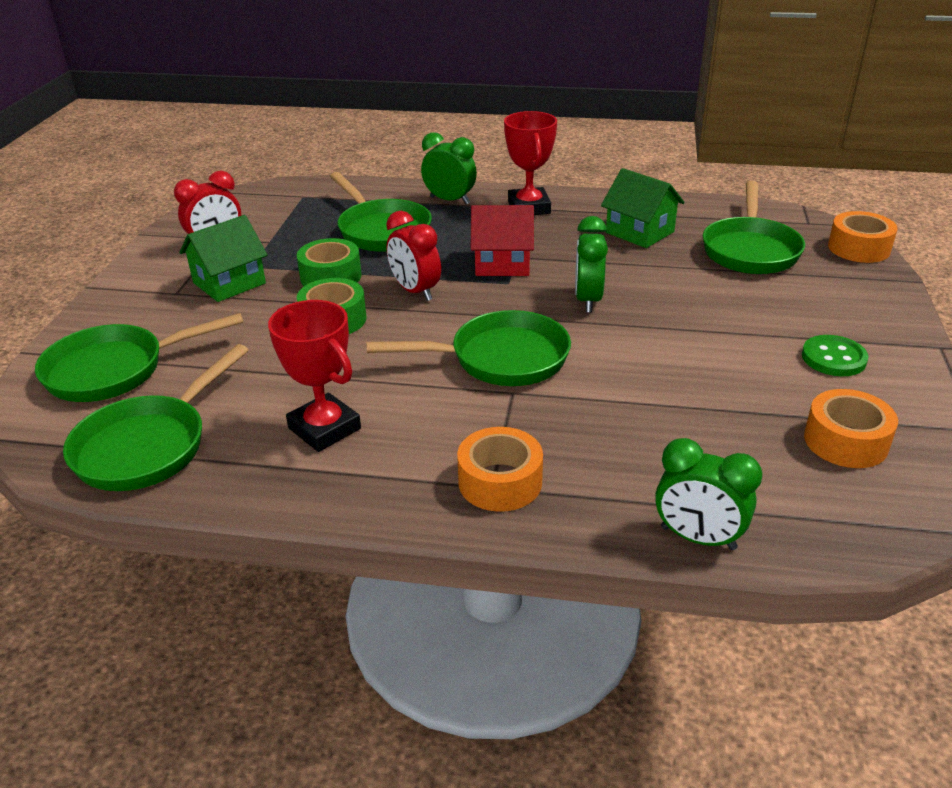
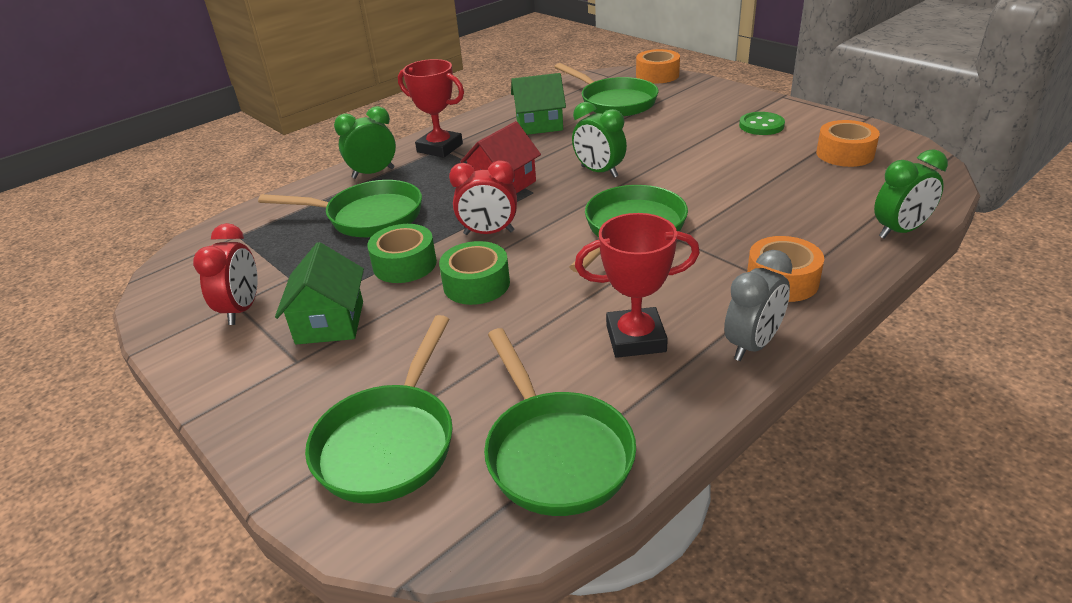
camera: 50 degrees left, 0 degrees up
none -> grey clock [724,250,792,361]

